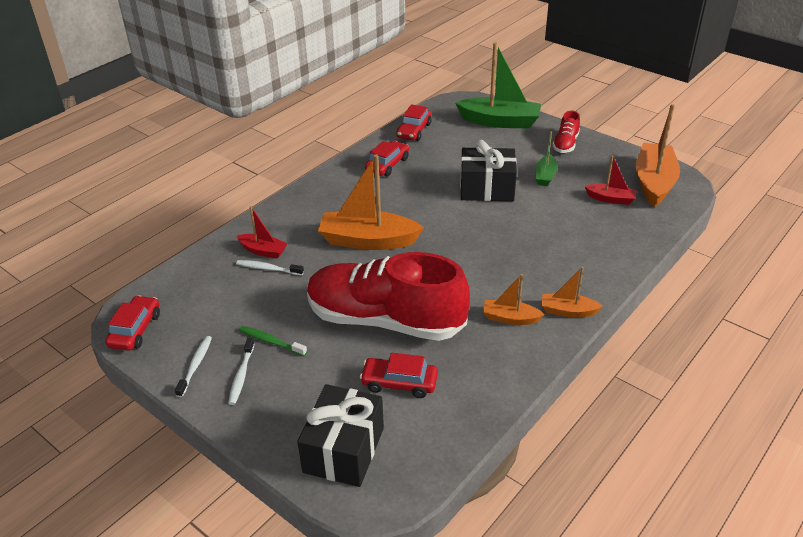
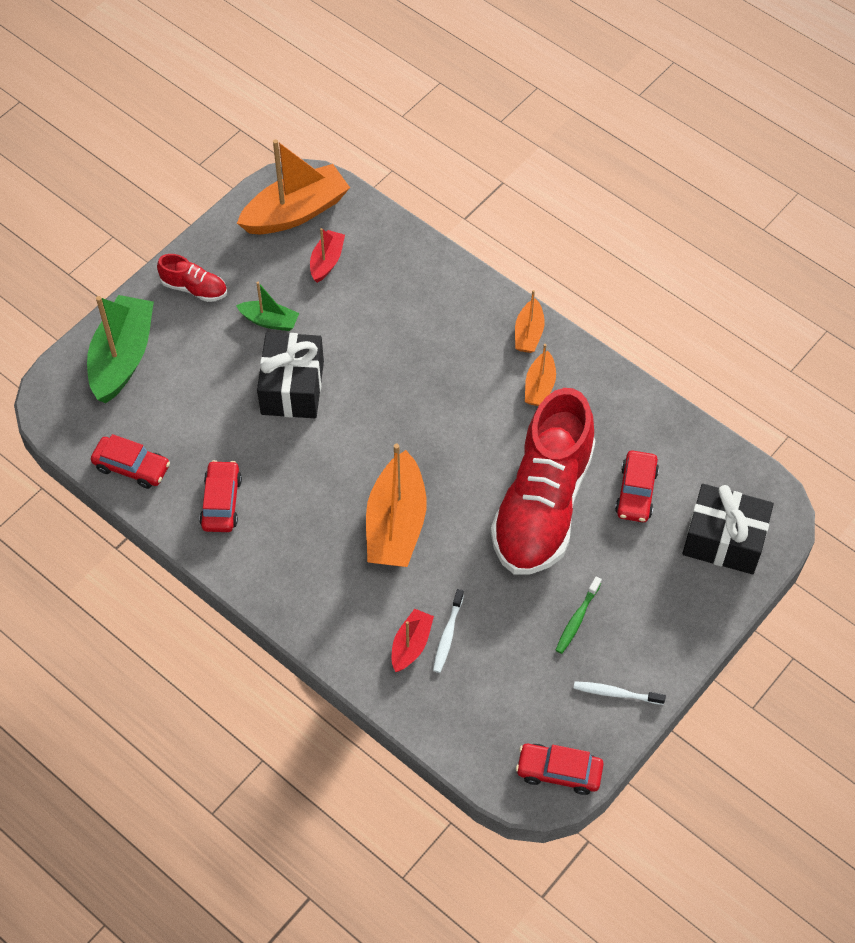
camera: 90 degrees left, 20 degrees up
white toothbrush [228,338,254,405] -> none
red car [365,141,409,177] -> red car turned 60 degrees clockwise [199,460,242,532]
orange boat [635,104,680,207] -> orange boat turned 135 degrees clockwise [237,139,350,234]

